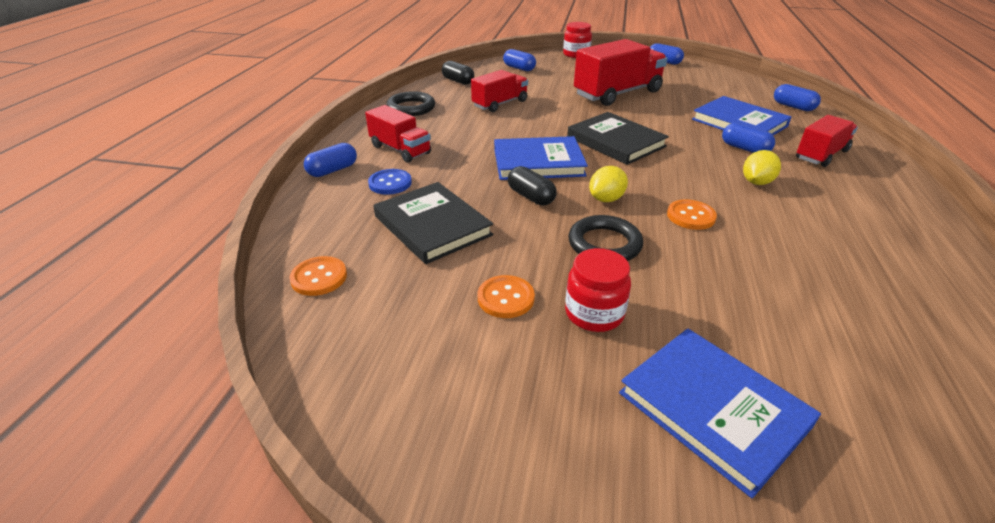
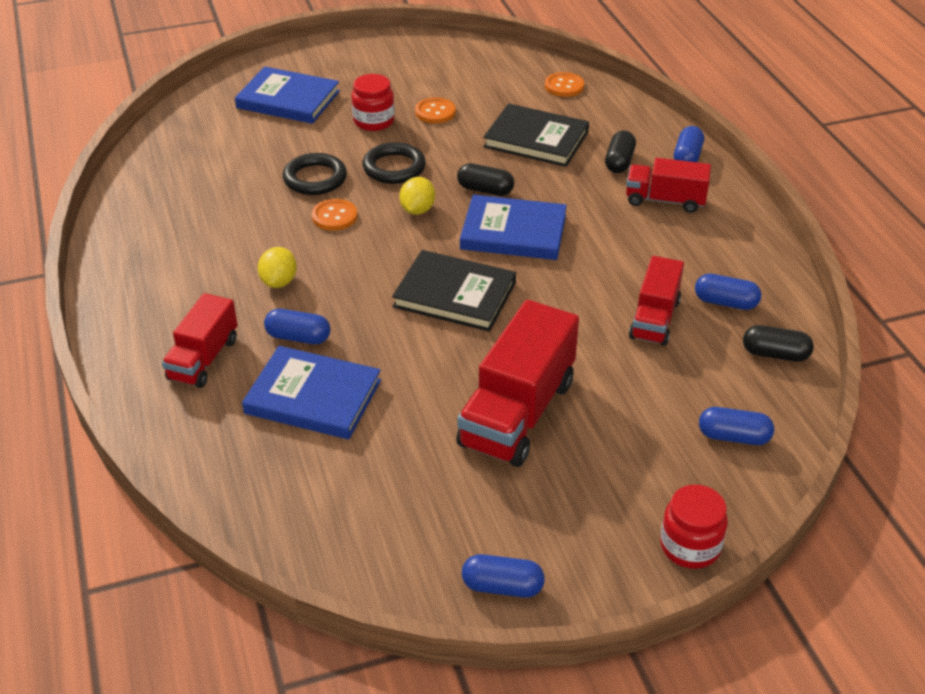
camera: 150 degrees right, 5 degrees up
blue button [368,169,412,195] -> black capsule [605,130,636,173]
black ring [386,91,435,116] -> black ring moved to [283,153,347,195]
blue book [494,136,588,180] -> blue book turned 45 degrees clockwise [460,195,567,260]
blue capsule [774,84,821,111] -> blue capsule moved to [695,274,761,310]

